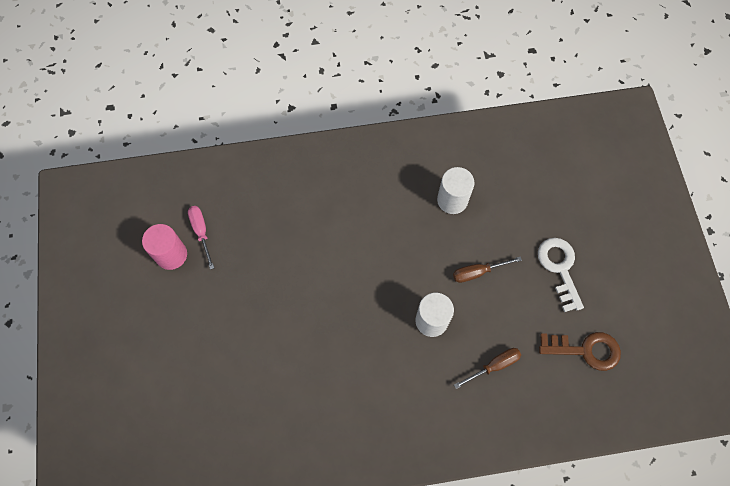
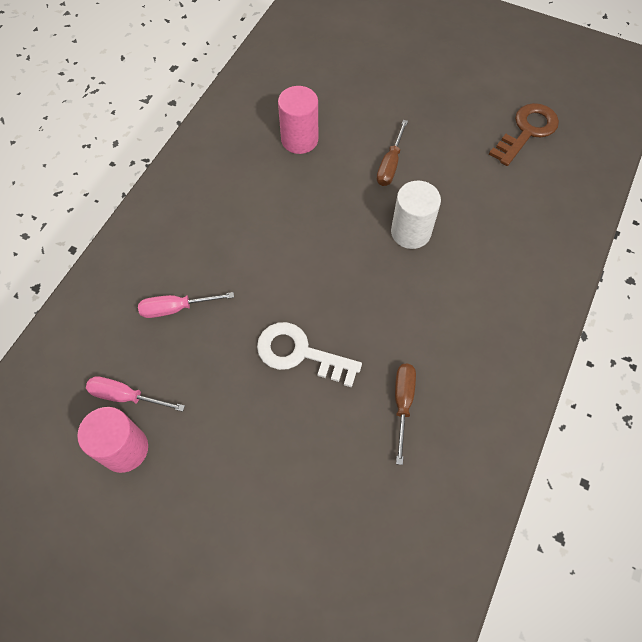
camera: 55 degrees left, 5 degrees down
white cylinder [437,167,475,214] -> pink cylinder [278,86,318,154]
brown screwdriver [454,348,521,389] -> brown screwdriver moved to [395,364,416,465]
white key [538,238,584,312] -> white key moved to [257,322,362,387]
none -> pink screwdriver [138,292,234,318]

